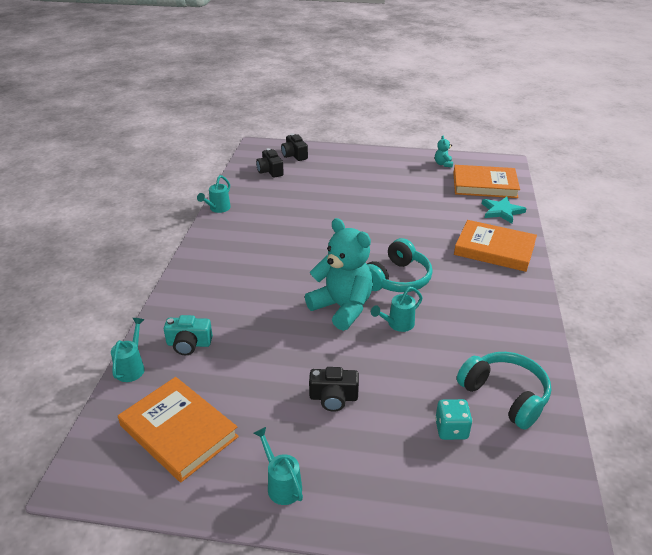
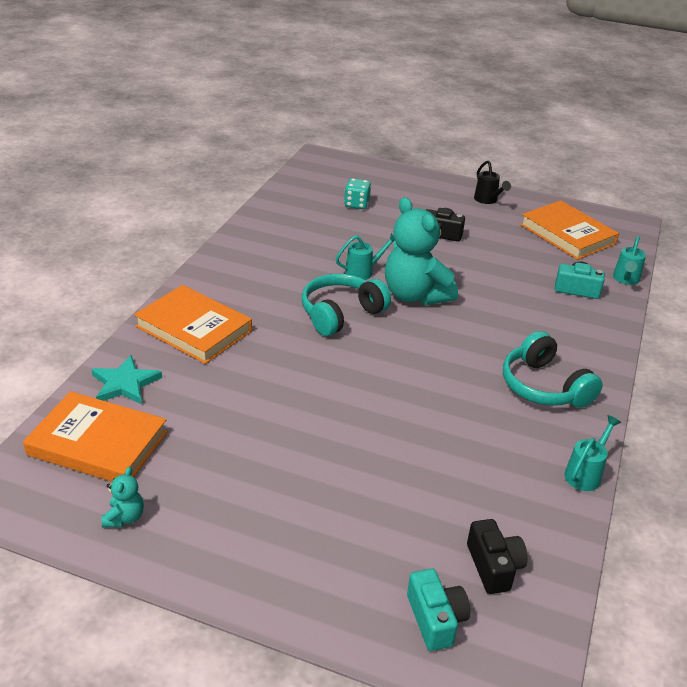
camera: 170 degrees left, 0 degrees up
turquoise watering can [254,427,303,505] -> black watering can [474,161,511,204]
black camera [281,133,308,161] -> turquoise camera [407,569,470,651]
turquoise headphones [457,352,551,430] -> turquoise headphones moved to [503,331,603,408]

